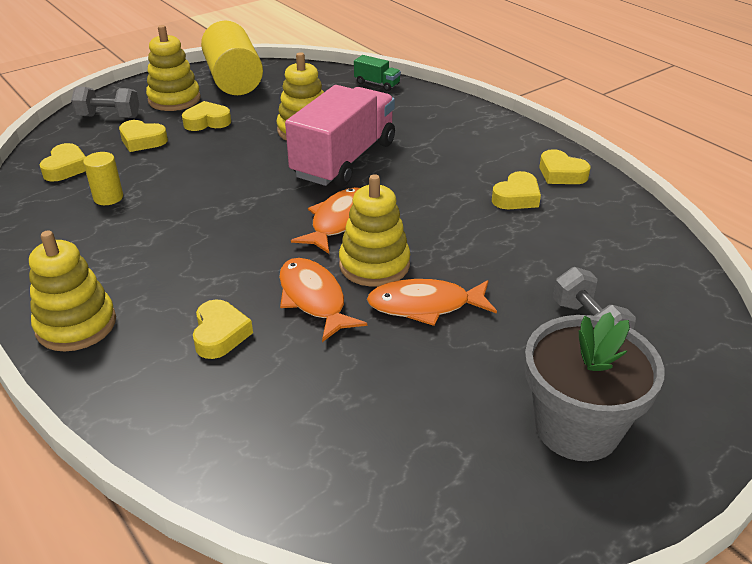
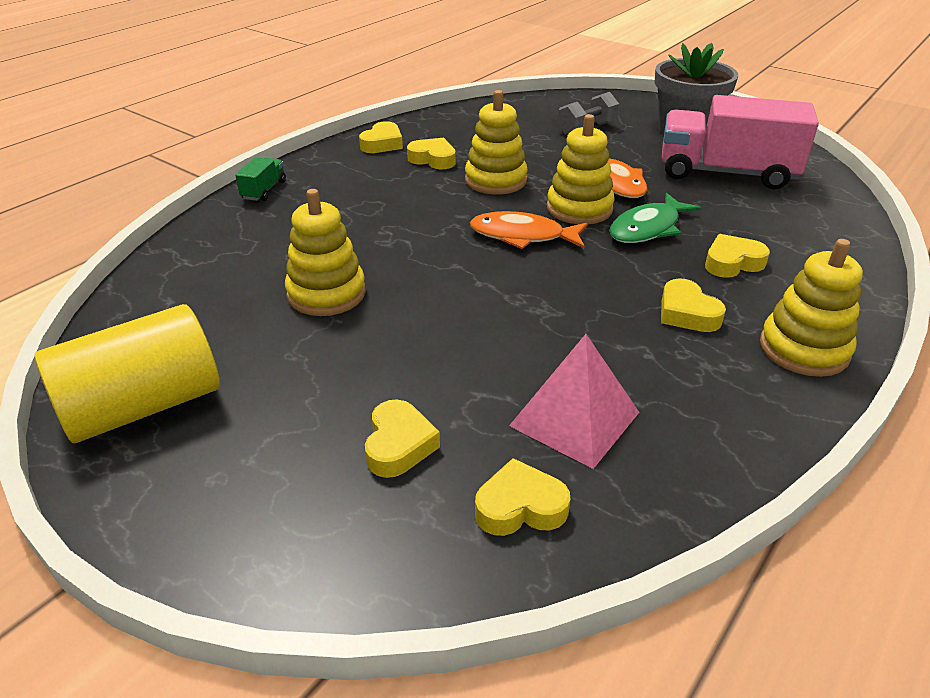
camera: 105 degrees left, 0 degrees up
grey dumbbell [71,87,139,118] -> none
yellow cylinder [83,152,123,205] -> pink pyramid [509,334,639,469]
yellow stacking toy [146,25,201,111] -> yellow stacking toy moved to [465,90,528,195]
yellow heart [182,101,231,131] -> yellow heart moved to [661,278,726,332]
orange fish [279,258,367,342] -> green fish [610,193,702,243]
pink truck [285,85,395,187] -> pink truck moved to [662,95,819,189]
green truck [354,55,401,91] -> green truck moved to [235,157,286,201]

